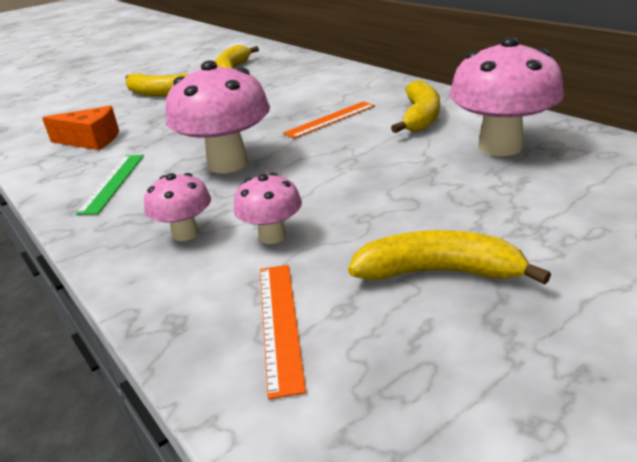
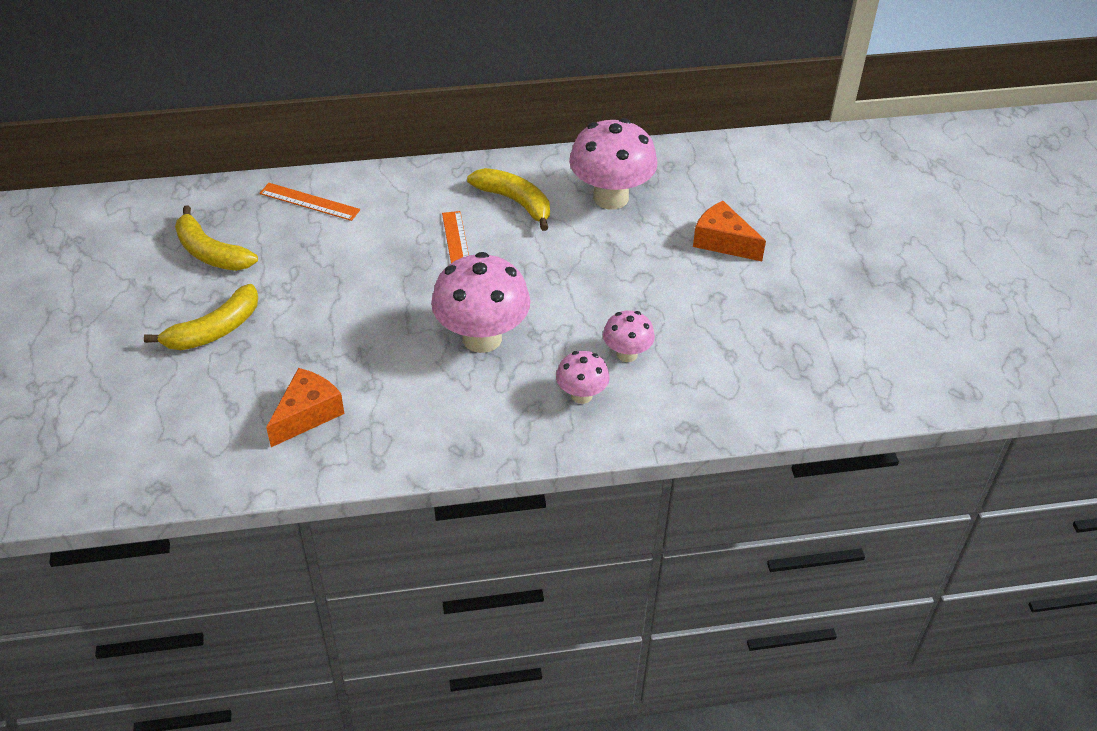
camera: 65 degrees left, 15 degrees up
green ruler [76,155,144,215] -> none
orange ruler [260,265,306,399] -> orange ruler moved to [259,183,360,221]
yellow banana [348,230,551,285] -> none
none -> orange cheese [693,201,766,261]

